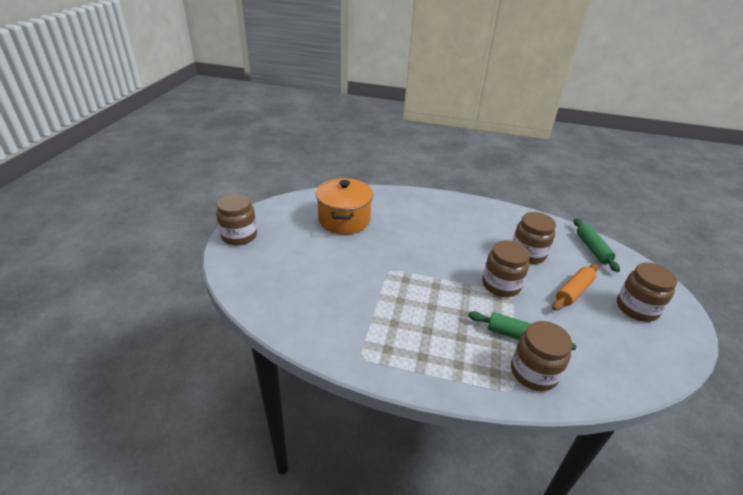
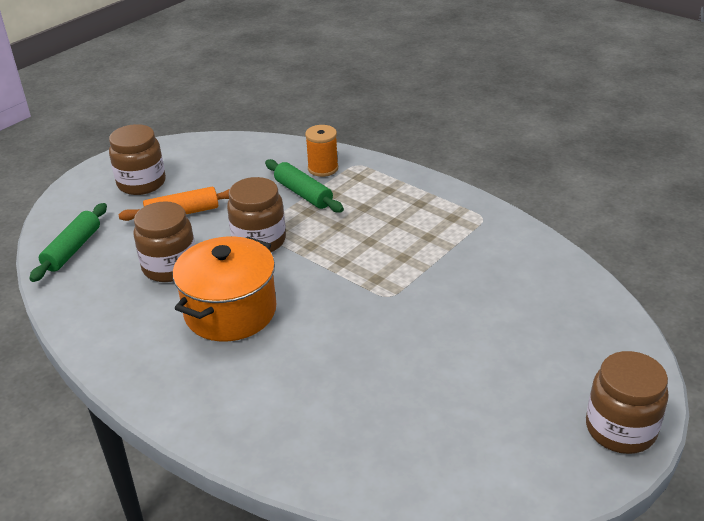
camera: 150 degrees left, 0 degrees up
orange pot [316,178,373,235] -> orange pot moved to [173,236,276,342]
brown jar [511,321,572,391] -> orange spool [305,125,338,177]

